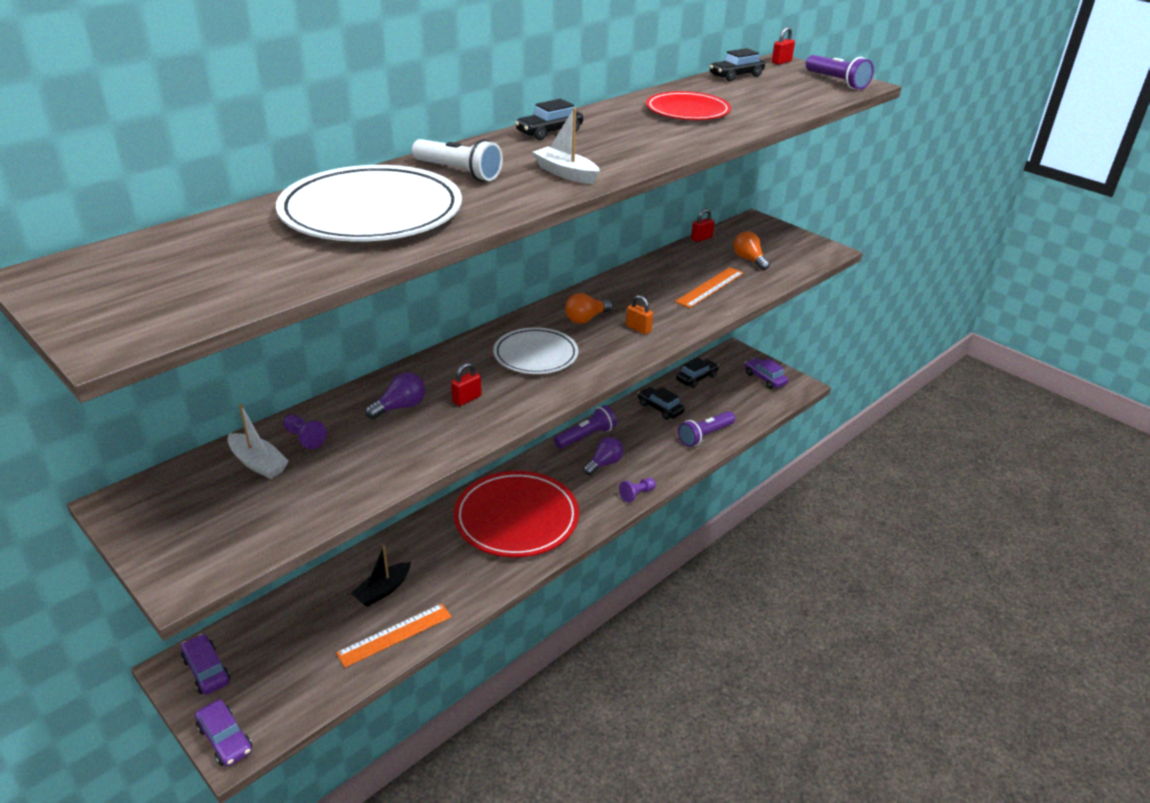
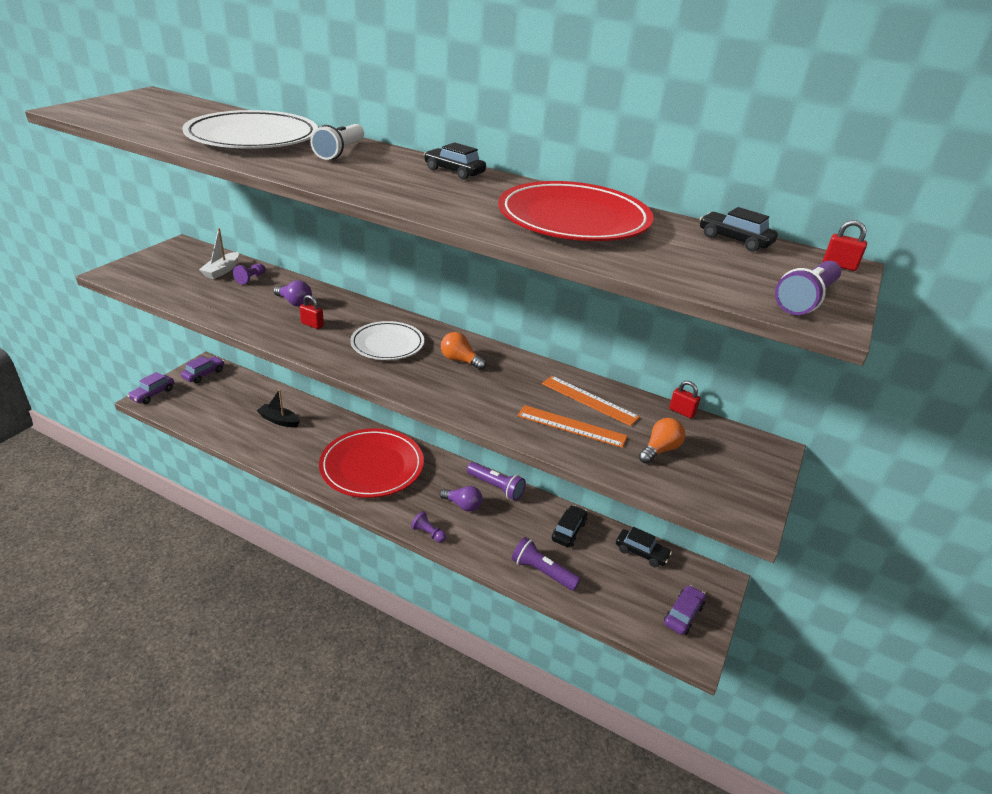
camera: 70 degrees right, 0 degrees up
orange ruler [336,603,452,668] -> orange ruler moved to [542,376,640,426]
white boat [532,108,600,184] -> none
orange padlock [626,295,653,334] -> none
red plate [646,91,731,120] -> red plate [498,181,654,241], size x1.63

